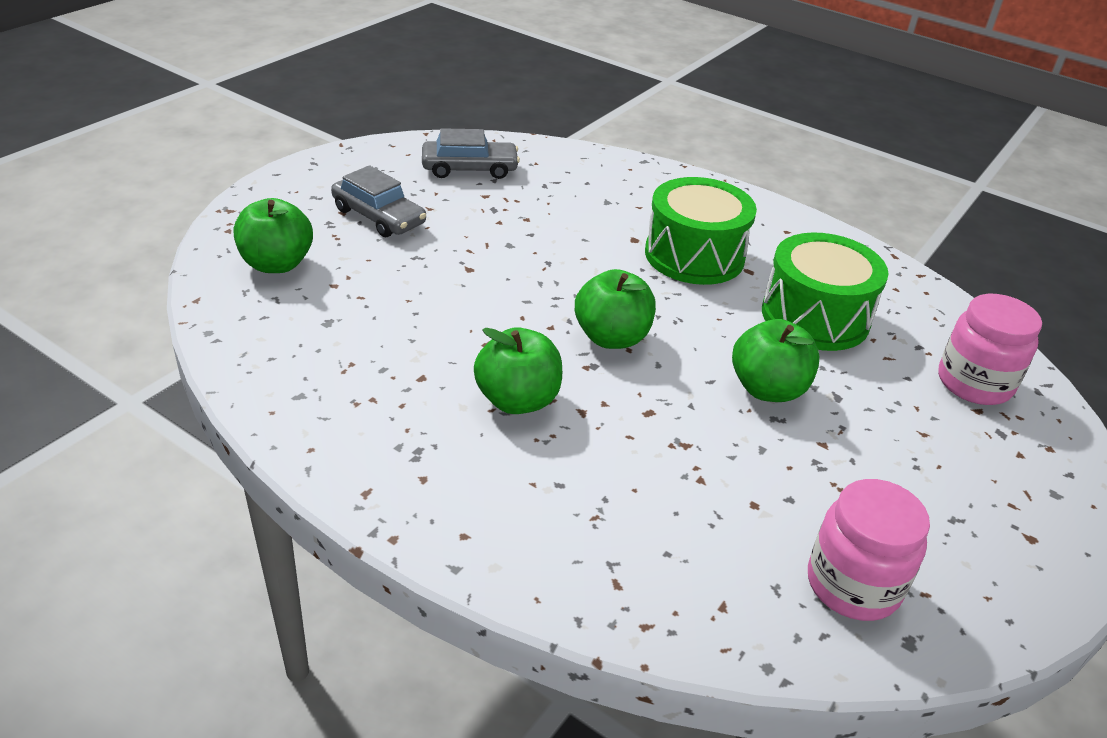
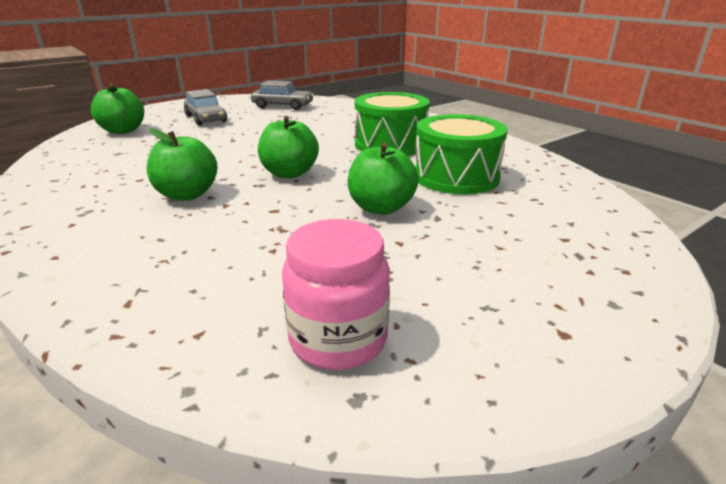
camera: 20 degrees right, 10 degrees down
pink jar [938,294,1042,405] -> none

